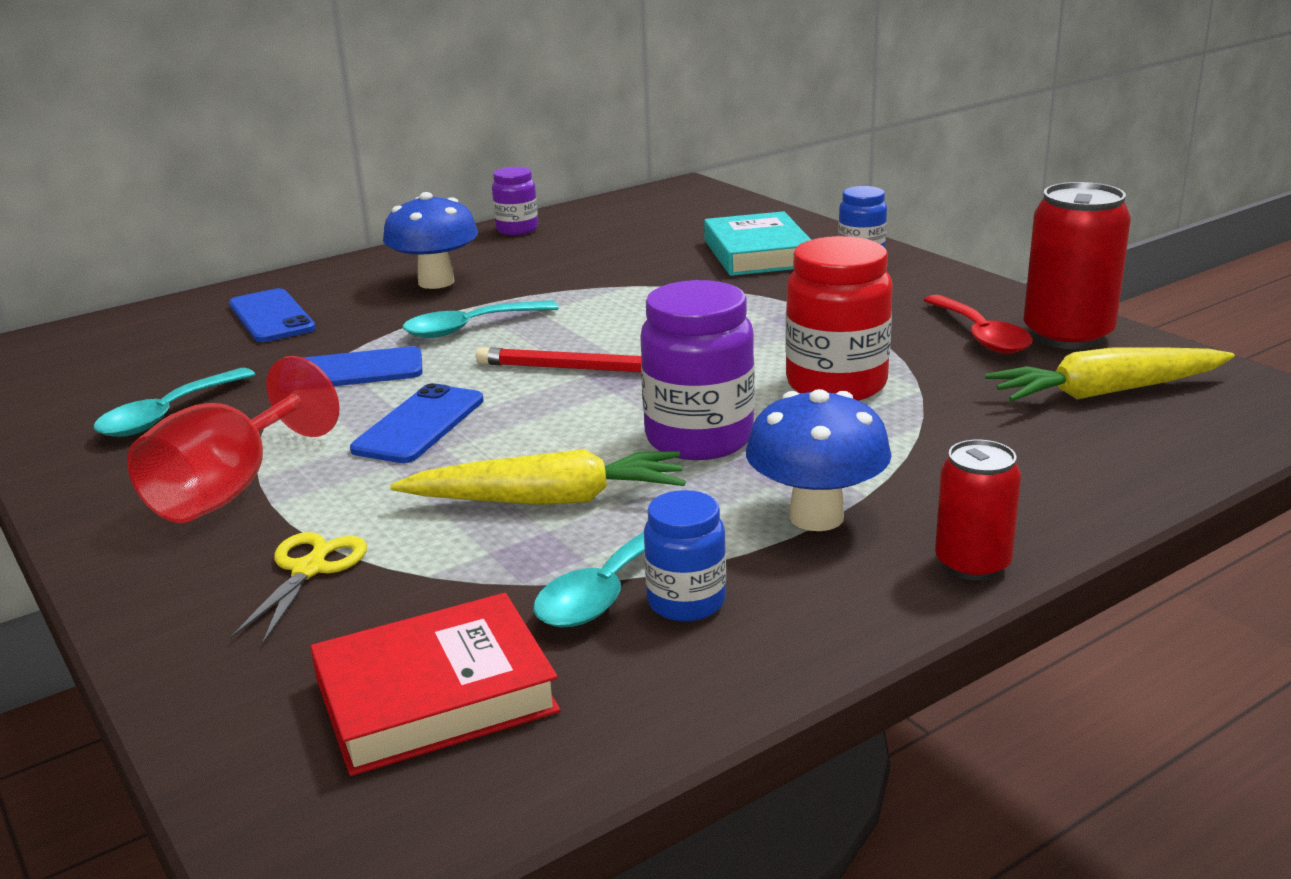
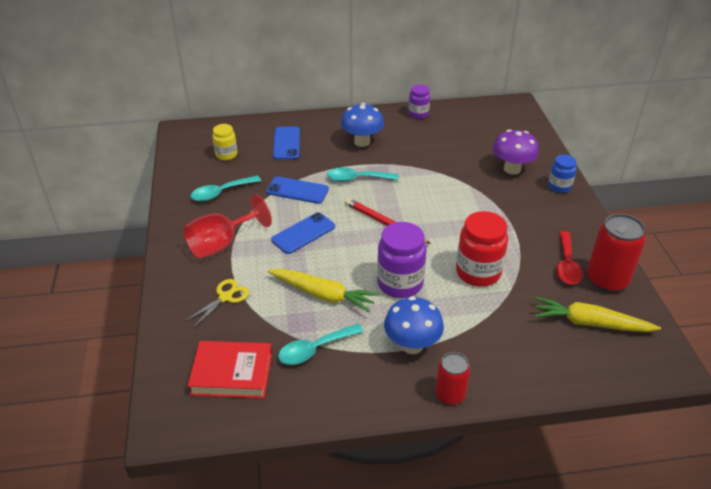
camera: 25 degrees right, 15 degrees up
blue jar [644,490,726,622] -> none
turquoise book [704,211,811,276] -> purple mushroom [493,129,539,175]
none -> yellow jar [212,124,237,160]

